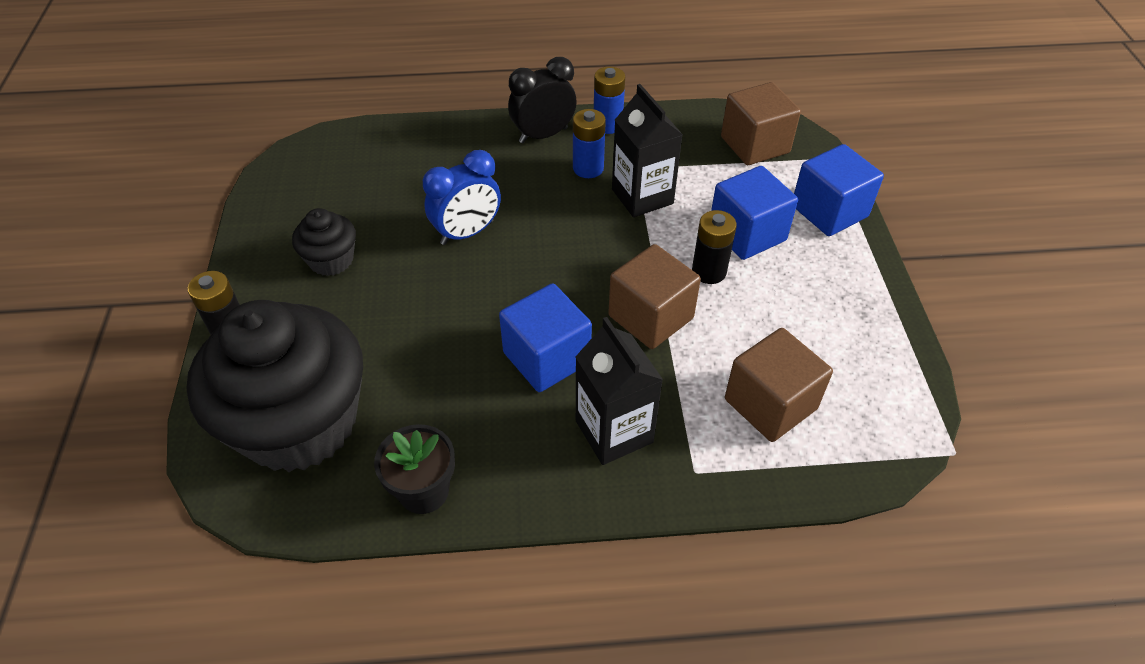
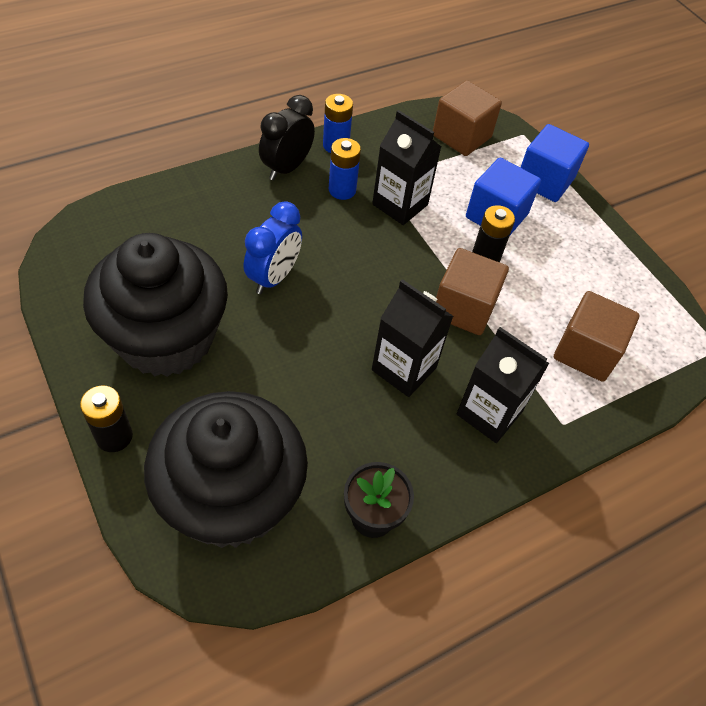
camera: 30 degrees left, 5 degrees up
black cupcake [292,208,356,276] -> black cupcake [83,233,228,377], size x2.22
blue cube [499,283,592,392] -> black carton [372,279,453,397]

